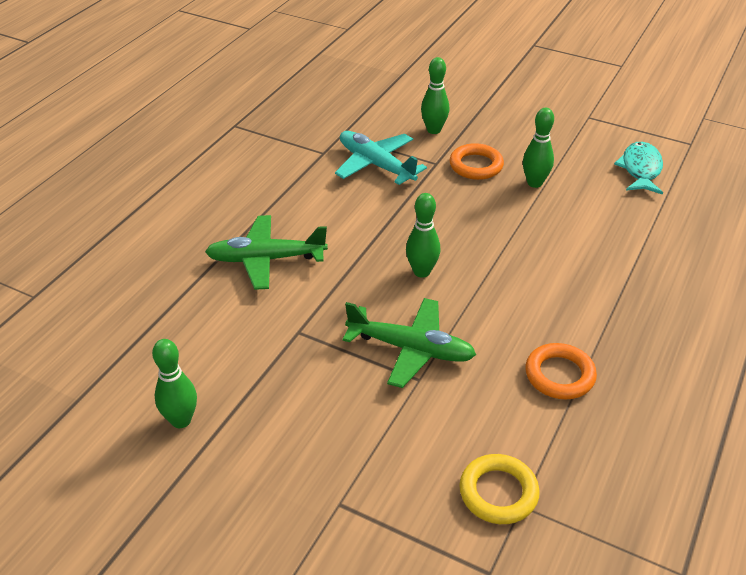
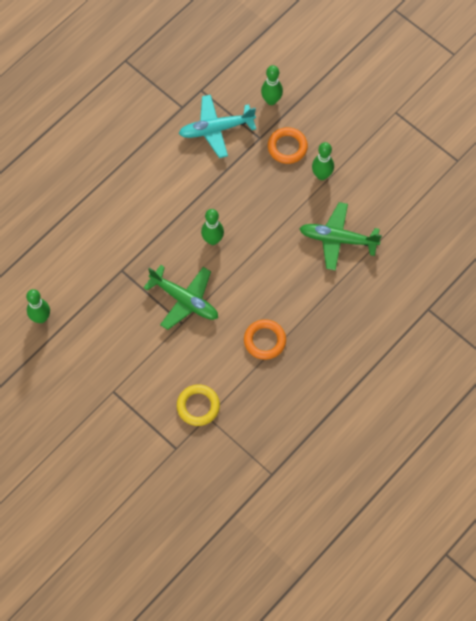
camera: 15 degrees right, 25 degrees up
green plane [205,215,328,290] -> green plane moved to [300,202,382,271]
turquoise plane [335,131,427,185] -> turquoise plane turned 75 degrees counterclockwise [179,95,256,158]
turquoise fish [614,142,663,195] -> none

